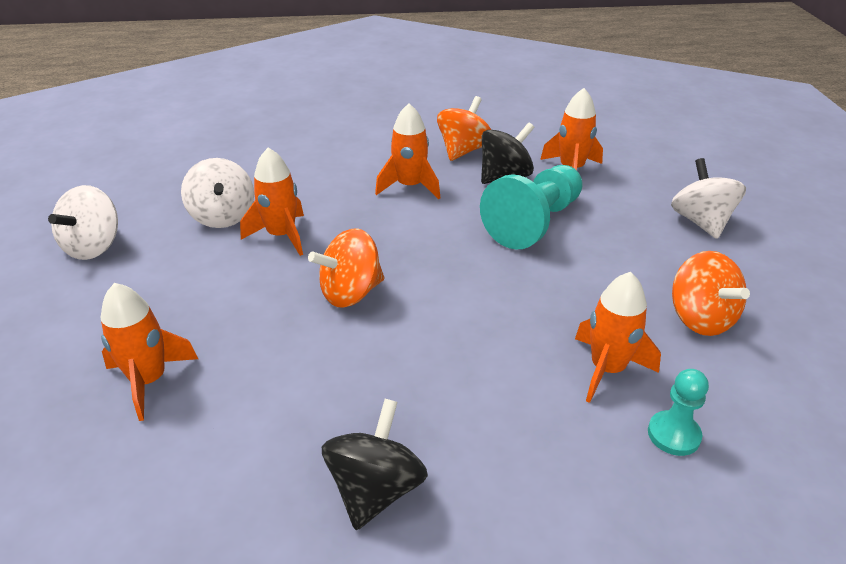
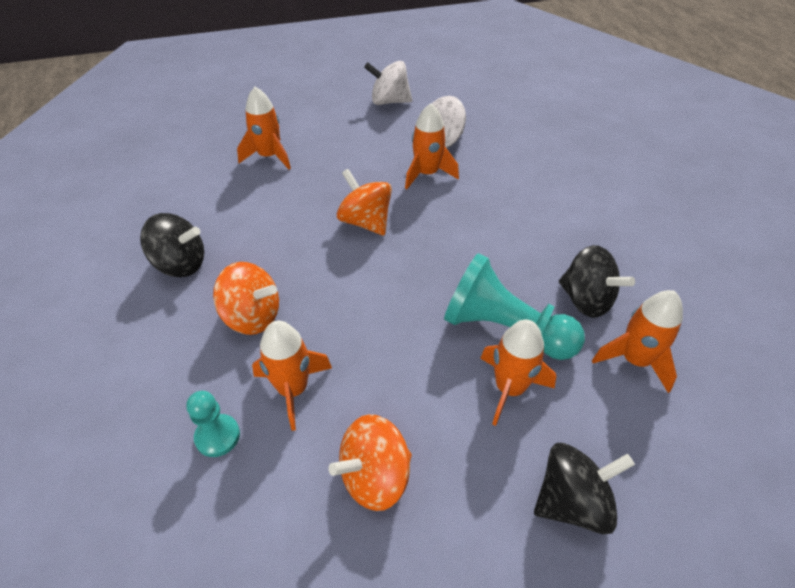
camera: 80 degrees right, 10 degrees up
orange rocket [375,103,440,199] -> orange rocket moved to [480,319,556,426]
orange spinning top [437,96,491,161] -> orange spinning top moved to [213,262,279,335]
white spinning top [671,158,746,239] -> black spinning top [534,443,635,534]

